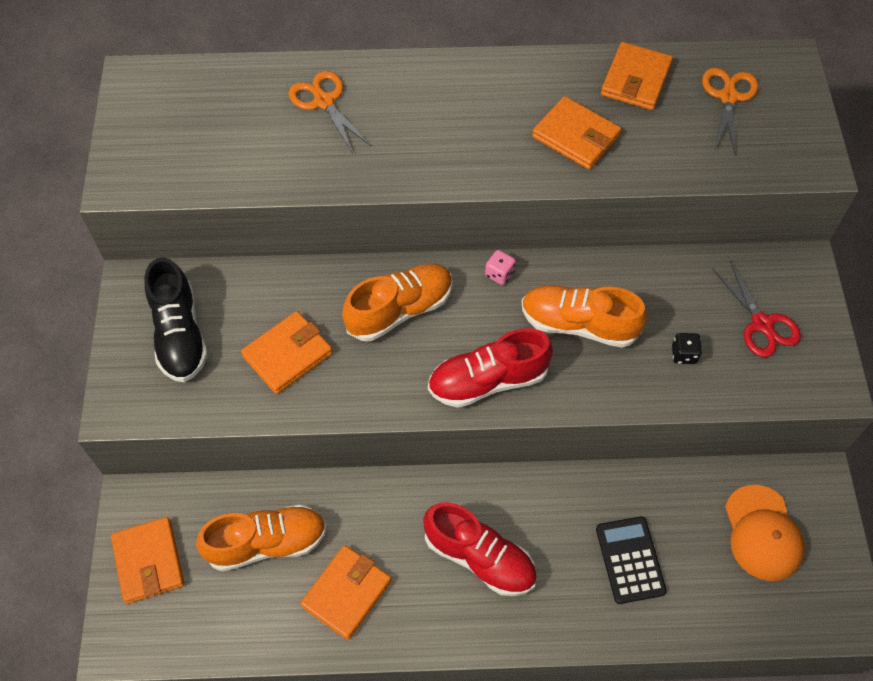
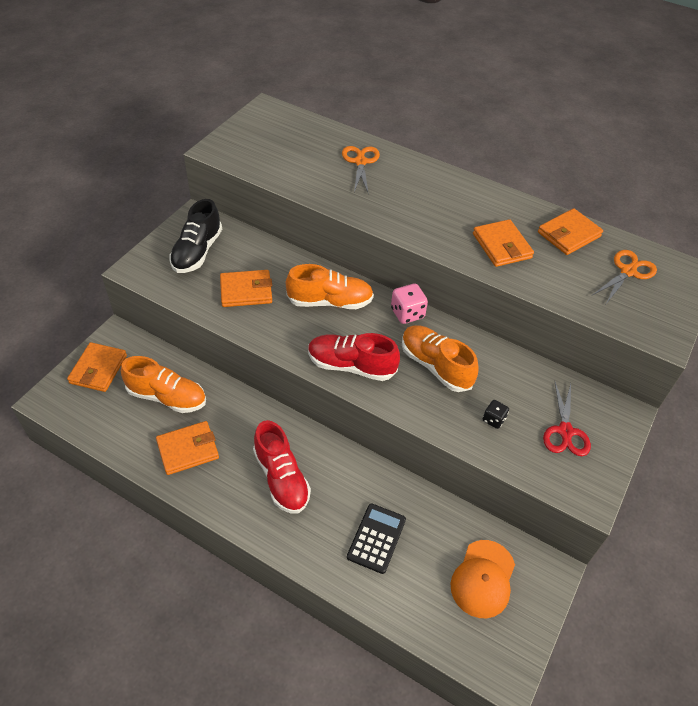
camera: 30 degrees right, 10 degrees down
pink dice [485,250,516,285] -> pink dice [391,283,428,324], size x1.63

